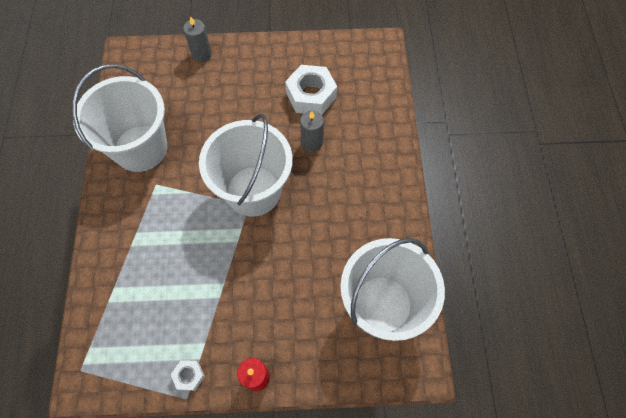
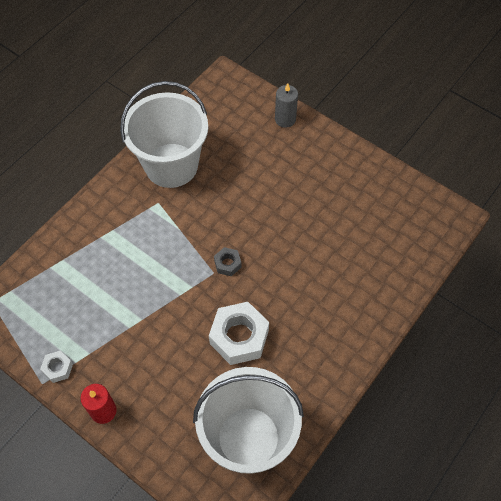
camera: 40 degrees right, 5 degrees down
white bucket [199,113,293,216] -> grey nut [214,247,242,276]
white nut [285,65,337,115] -> white nut moved to [209,302,269,365]
grey candle [300,110,324,152] -> none

